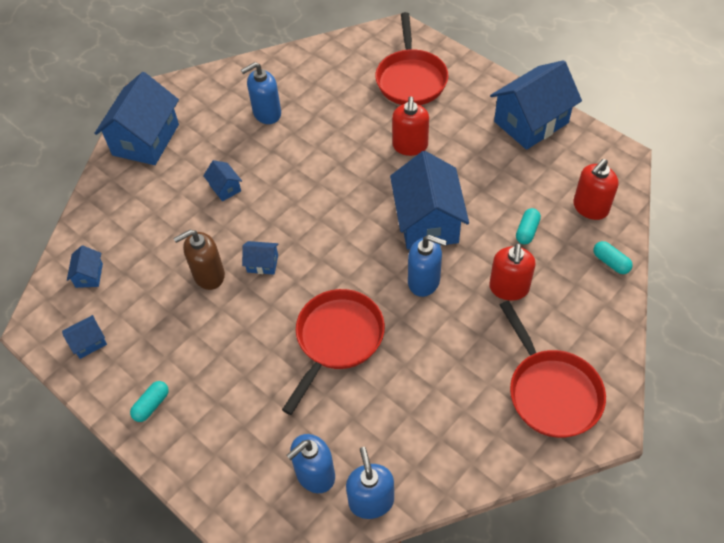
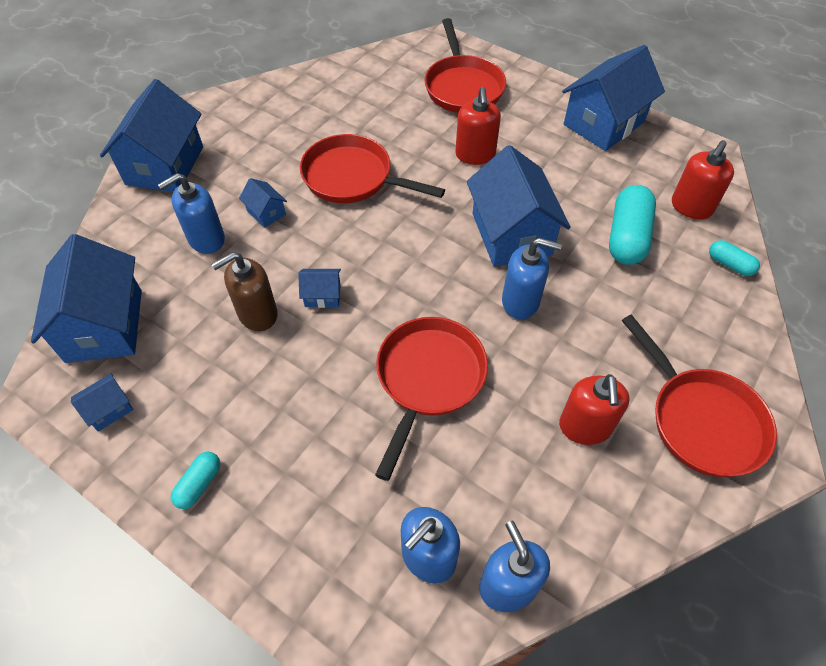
camera: 10 degrees left, 0 degrees up
blue house [67,245,103,288] -> blue house [31,234,142,363], size x2.27
blue soap dispenser [241,62,281,124] -> blue soap dispenser moved to [158,173,225,254]
red soap dispenser [489,243,536,301] -> red soap dispenser moved to [559,374,629,445]
turquoise capsule [516,208,541,244] -> turquoise capsule [609,185,656,265], size x1.92
none -> red pan [300,134,445,203]

